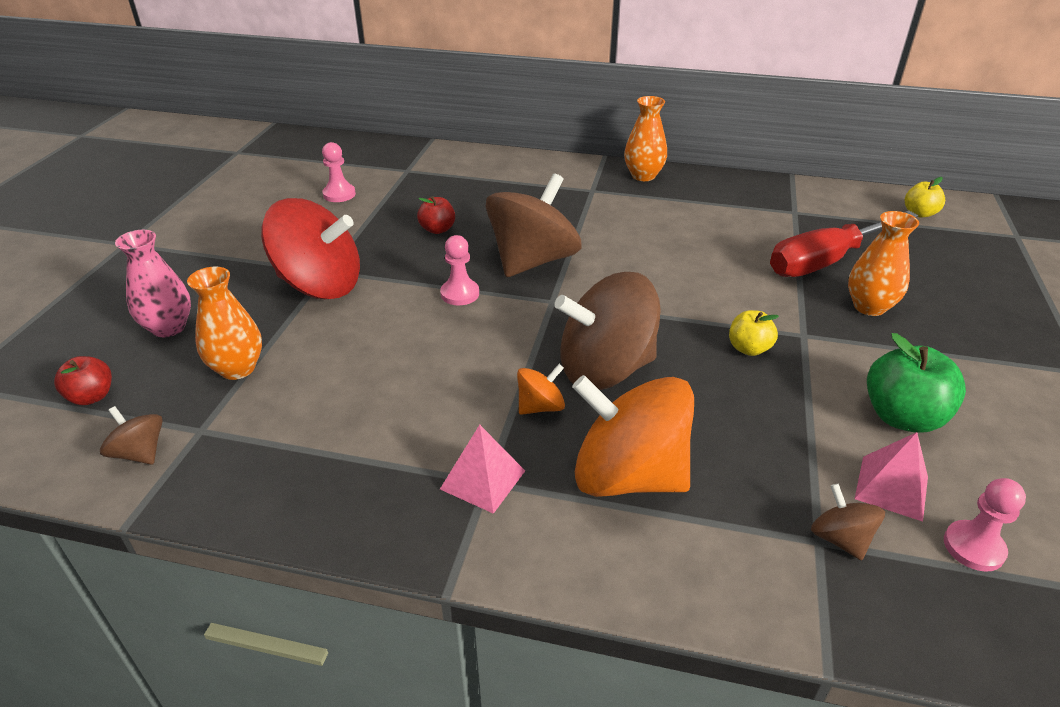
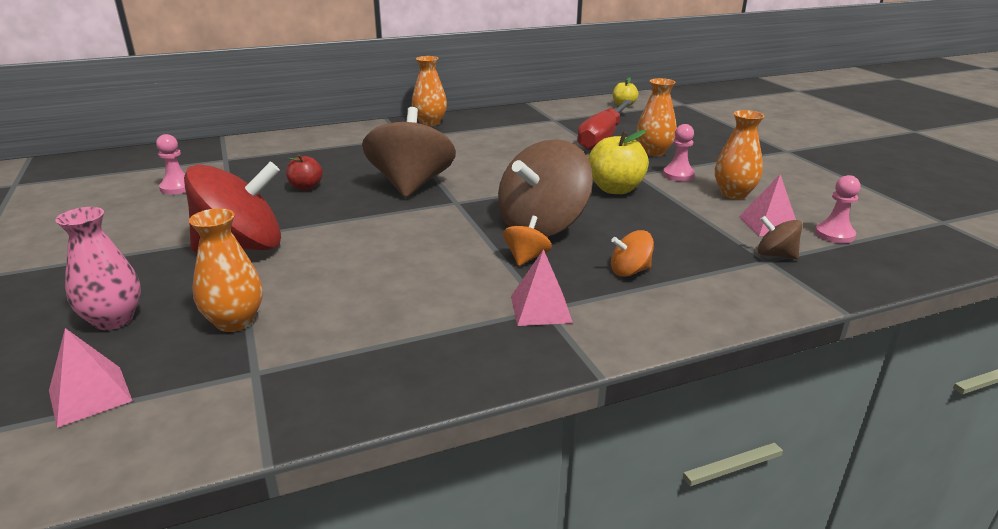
camera: 35 degrees left, 10 degrees down
red apple [54,356,112,405] -> pink pyramid [49,328,132,428]
brown spinning top [100,406,163,464] -> none
pink pawn [440,235,479,305] -> pink pawn moved to [663,124,695,181]
orange spinning top [572,375,694,497] -> orange spinning top [611,230,654,277], size x0.45
yellow apple [729,310,779,356] -> yellow apple [588,130,649,194], size x1.69
green apple [867,333,966,433] -> orange vase [715,110,764,199]

